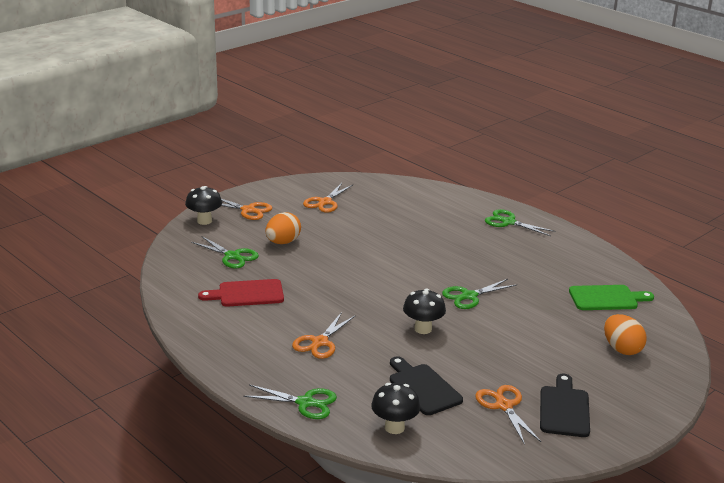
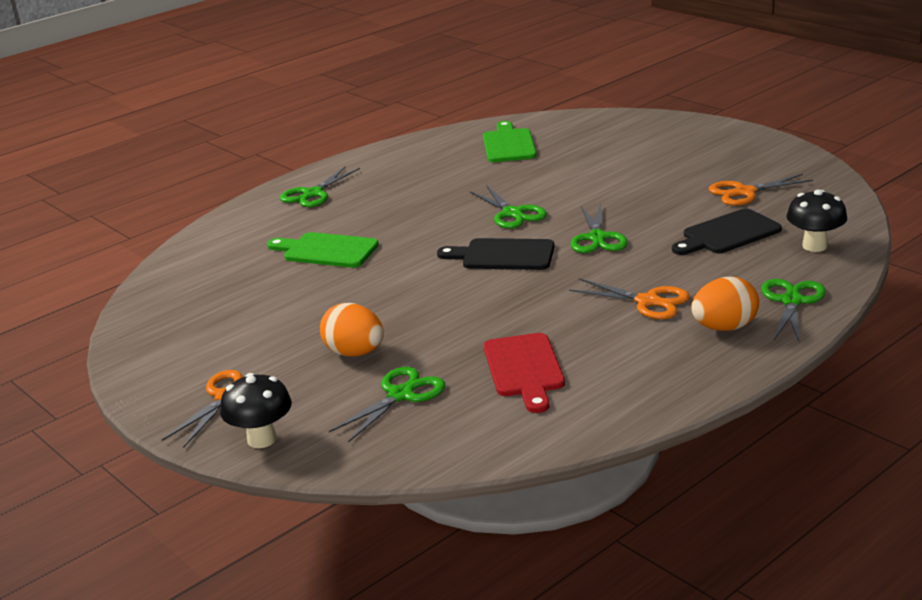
camera: 85 degrees left, 0 degrees up
orange scissors [303,183,353,213] -> none
black mushroom [403,288,446,334] -> green scissors [571,204,628,253]
black cutting board [540,374,590,437] -> black cutting board moved to [437,238,555,270]
orange egg [604,314,647,355] -> orange egg moved to [691,277,759,331]
none -> green cutting board [267,232,379,268]

